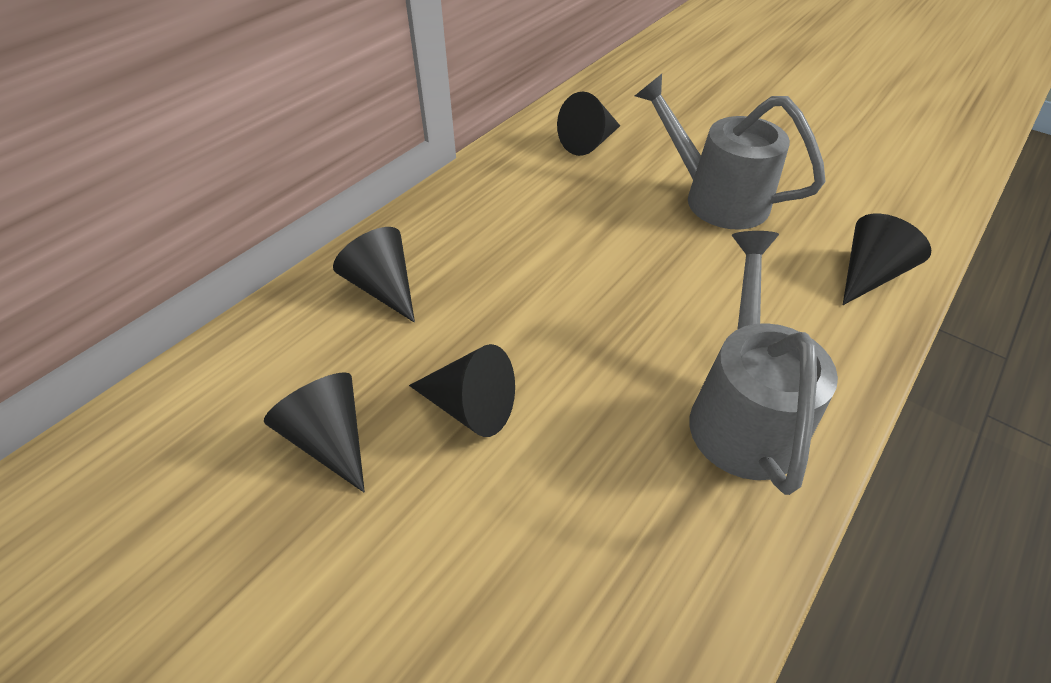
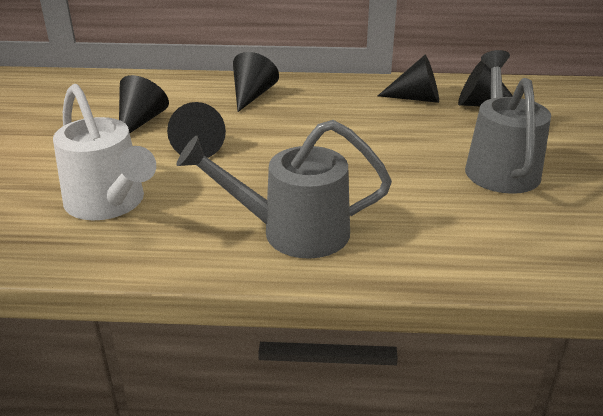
camera: 55 degrees right, 15 degrees down
grey watering can [689,231,838,495] -> grey watering can turned 150 degrees counterclockwise [176,120,392,259]
black cone [843,213,931,305] -> black cone moved to [378,55,439,103]
none -> white watering can [53,84,156,220]

